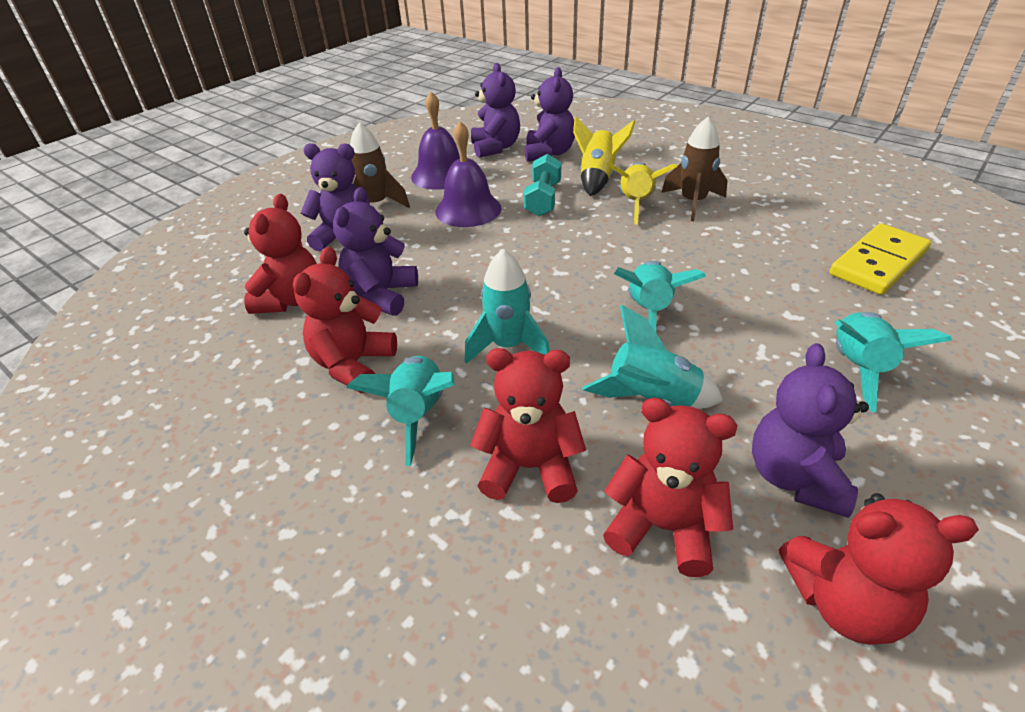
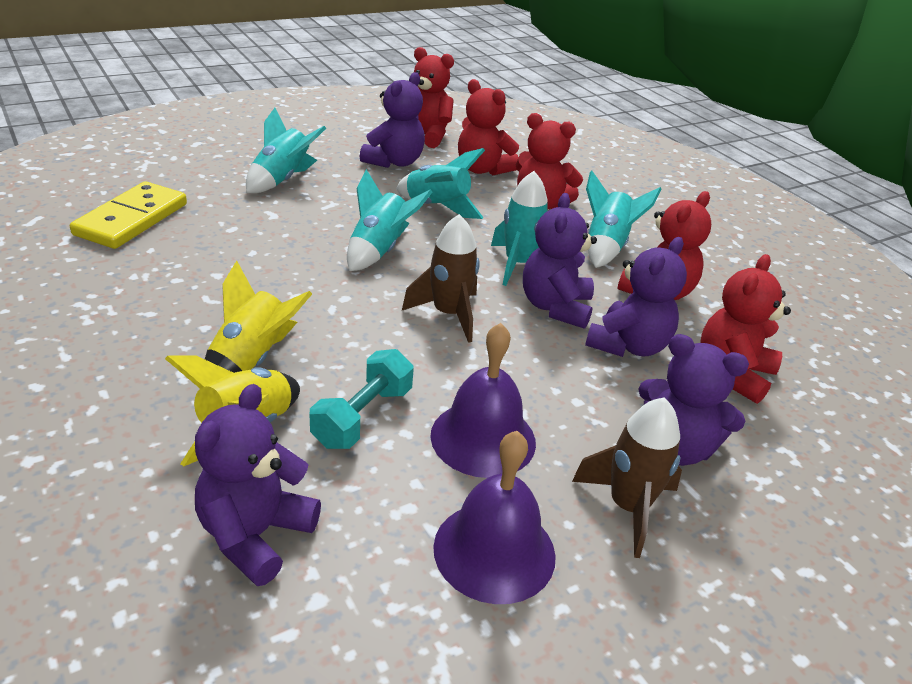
camera: 165 degrees left, 5 degrees down
purple teddy bear [471,63,520,158] -> purple teddy bear moved to [523,193,597,329]
brown rocket [661,117,728,221] -> brown rocket moved to [402,214,479,343]
yellow domino [830,224,931,295] -> yellow domino turned 45 degrees counterclockwise [70,181,187,249]

